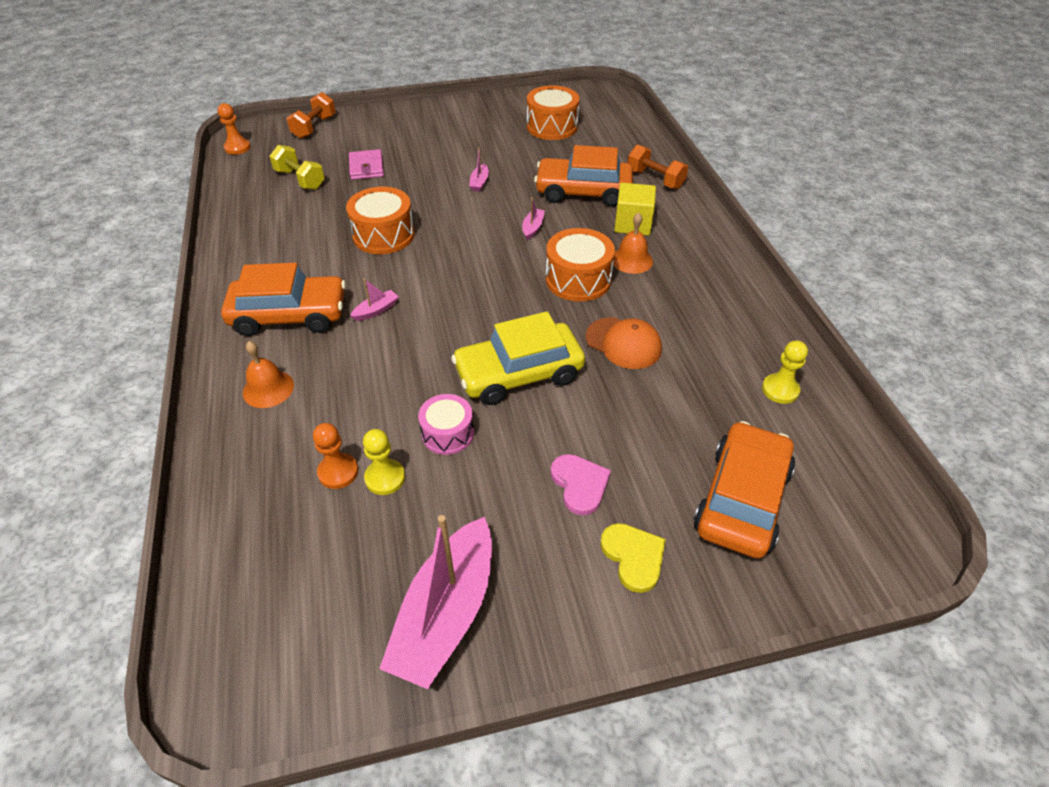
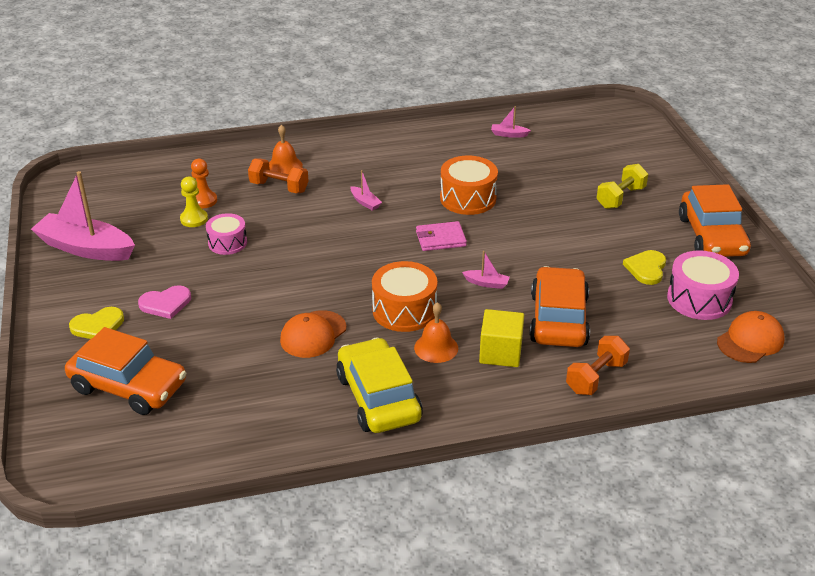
camera: 90 degrees right, 10 degrees down
orange pawn [217,103,251,155] -> none
orange car [221,263,346,336] -> orange car moved to [679,184,751,257]
yellow dumbbell [269,145,325,190] -> yellow dumbbell moved to [596,164,648,209]
orange dumbbell [287,92,336,139] -> orange dumbbell moved to [248,159,309,193]
pink wallet [349,149,384,180] -> pink wallet moved to [416,221,467,251]
yellow car [451,311,585,405] -> yellow car moved to [336,337,423,433]
pink boat [469,147,489,192] -> pink boat moved to [491,106,531,138]
orange drum [527,85,579,140] -> pink drum [667,250,739,320]
yellow pawn [762,340,808,404] -> none
none -> yellow heart [623,250,666,285]
none -> orange cap [717,311,785,363]

